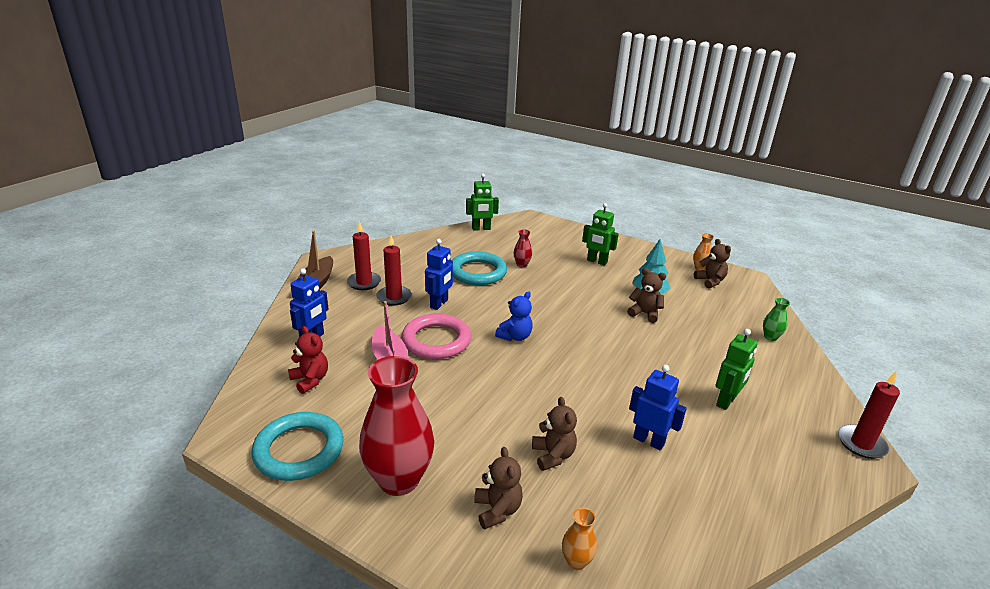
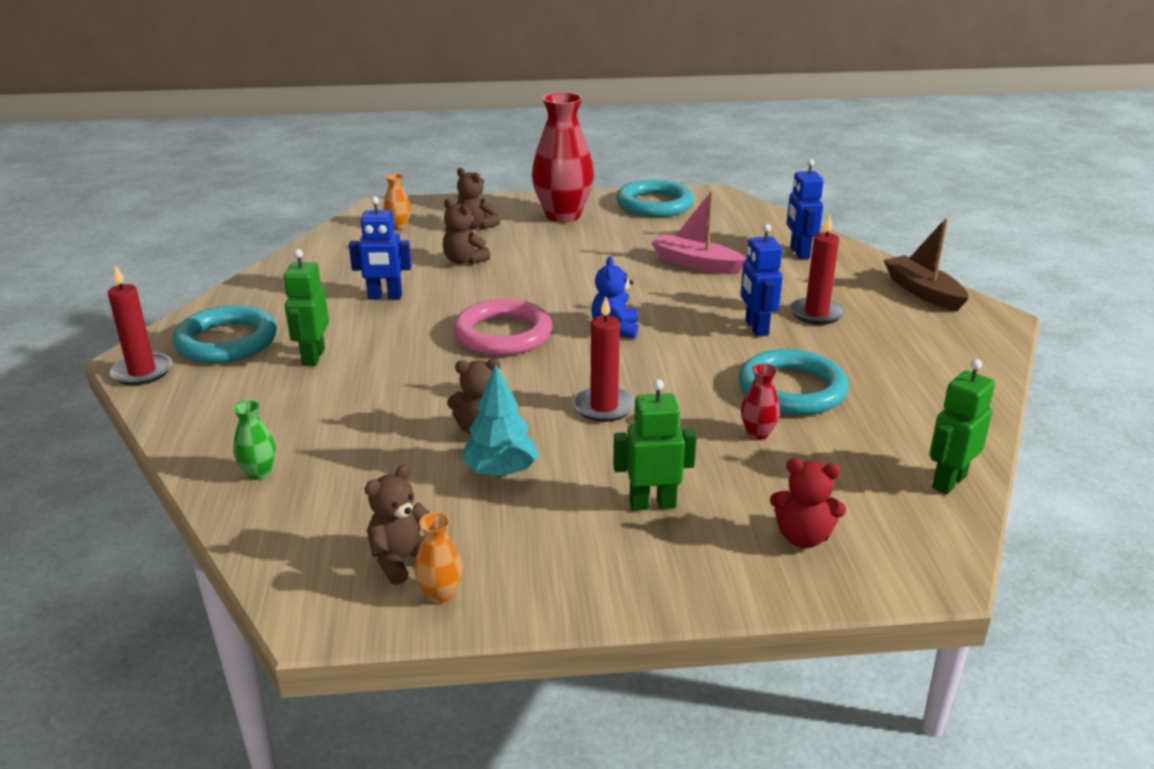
camera: 145 degrees right, 0 degrees up
red teddy bear [288,326,328,394] -> red teddy bear moved to [770,458,846,548]
red candle [347,221,381,290] -> red candle moved to [573,296,635,422]
pink ring [402,314,471,359] -> pink ring moved to [453,299,552,356]
brown teddy bear [694,239,731,288] -> brown teddy bear turned 105 degrees clockwise [365,464,430,585]
none -> turquoise ring [173,305,277,363]

